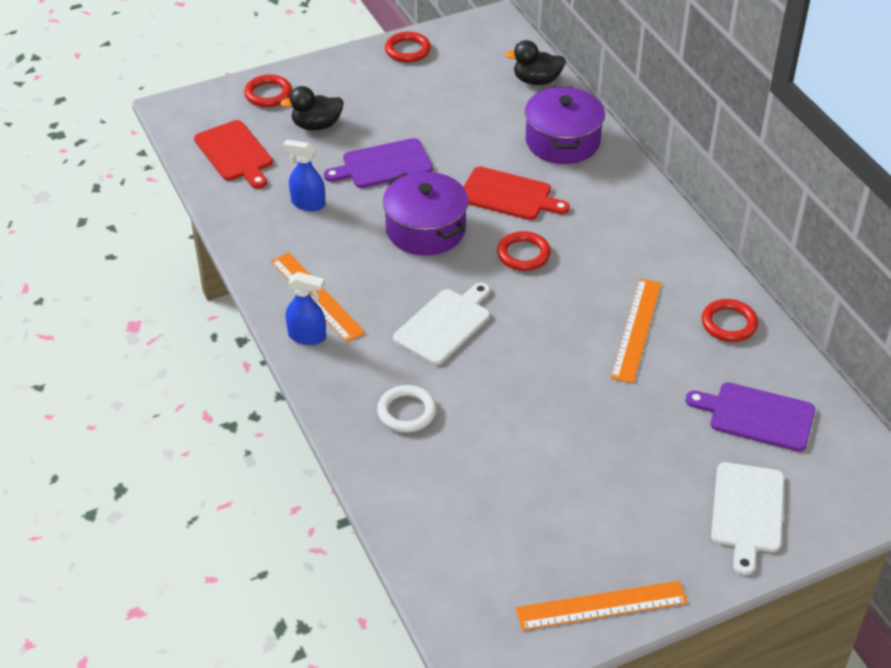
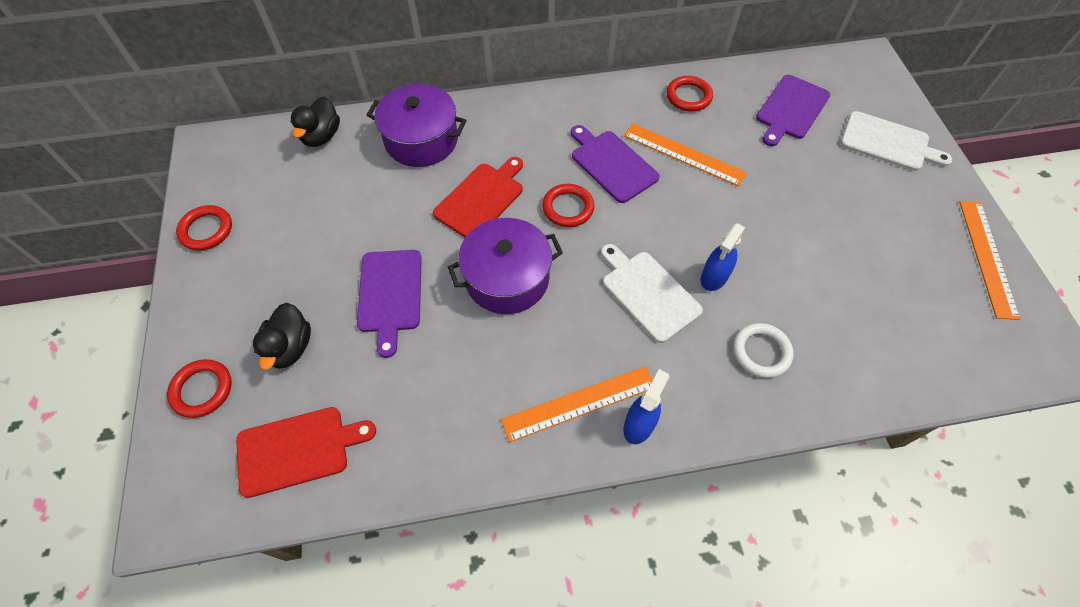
camera: 75 degrees left, 15 degrees up
blue spray bottle [283,140,325,211] -> blue spray bottle moved to [701,223,746,291]
none -> purple cutting board [571,125,660,203]

